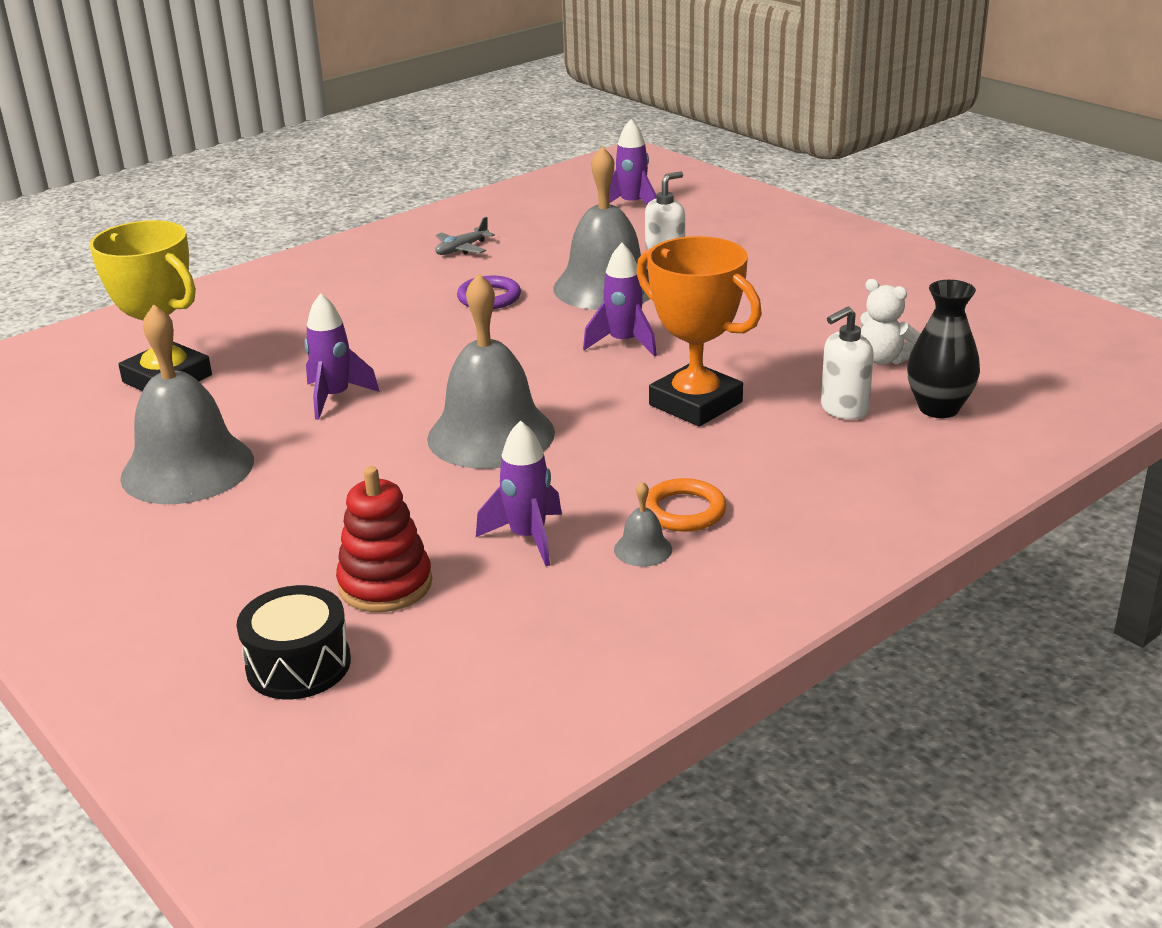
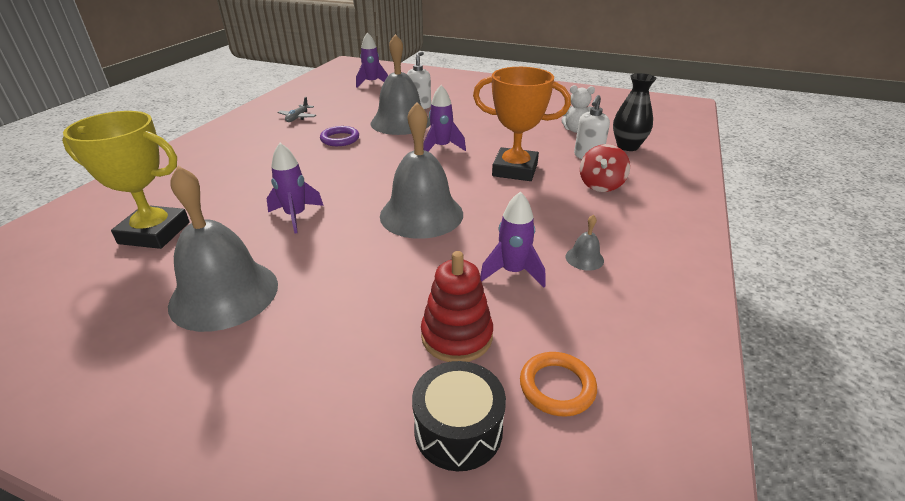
camera: 30 degrees left, 5 degrees up
orange ring [646,478,727,532] -> orange ring moved to [520,352,597,417]
none -> red spinning top [580,144,630,192]

